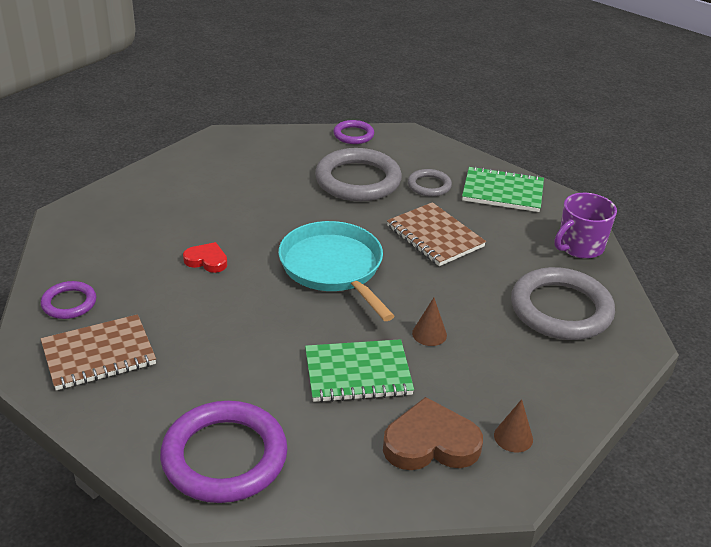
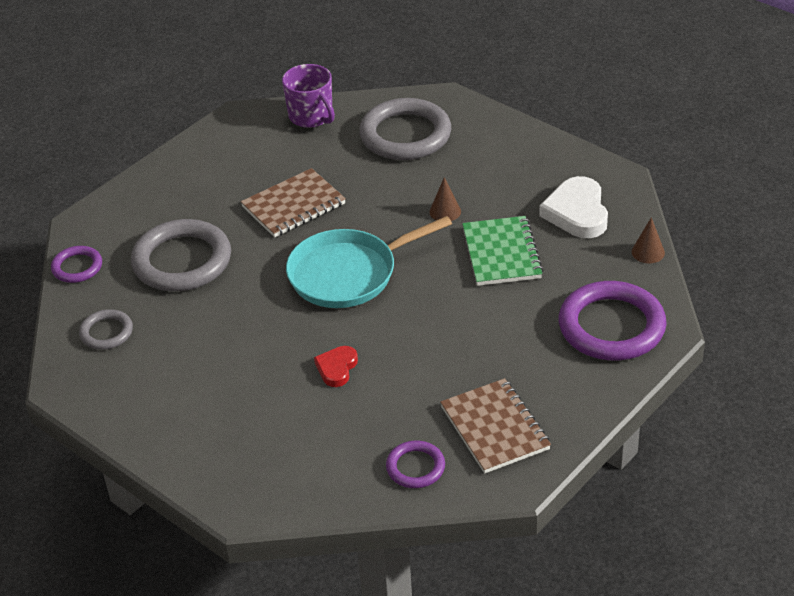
camera: 85 degrees left, 5 degrees up
brown heart [383,397,483,470] -> white heart [539,176,608,238]
grey ring [408,169,452,197] -> grey ring moved to [79,309,133,350]
green notebook [462,166,544,212] -> none
brown cone [494,399,533,452] -> brown cone moved to [632,217,665,263]

